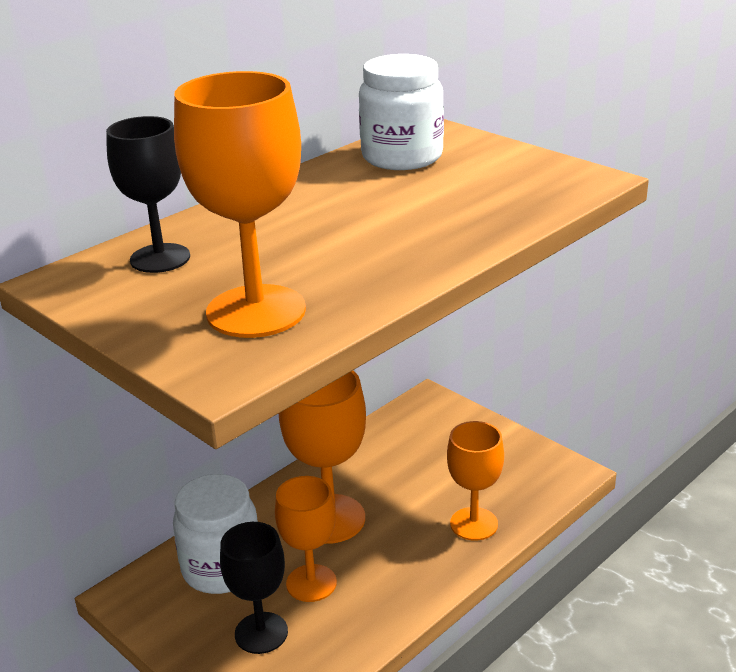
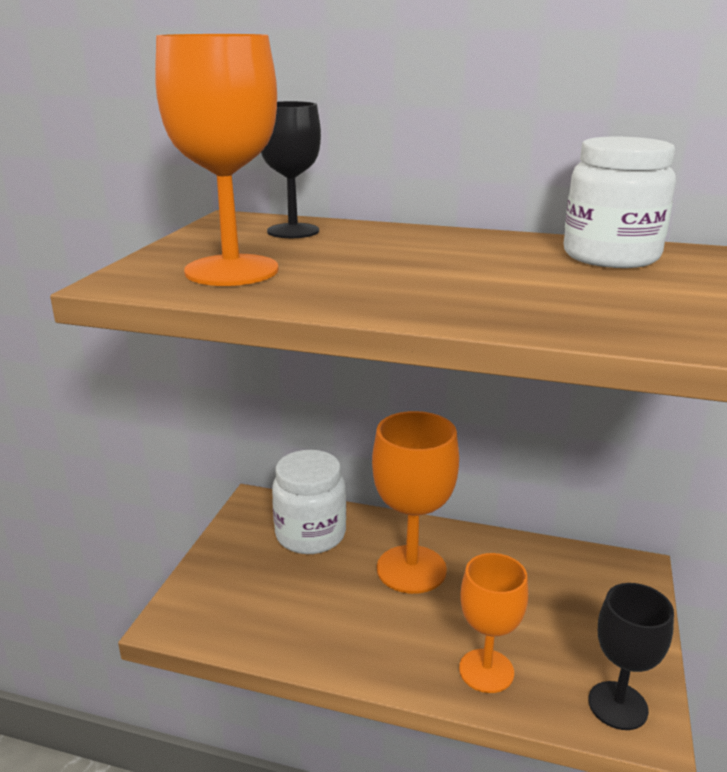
camera: 60 degrees right, 5 degrees down
black goblet [220,522,288,654] -> black goblet moved to [588,583,674,730]
orange goblet [275,476,337,602] -> none

